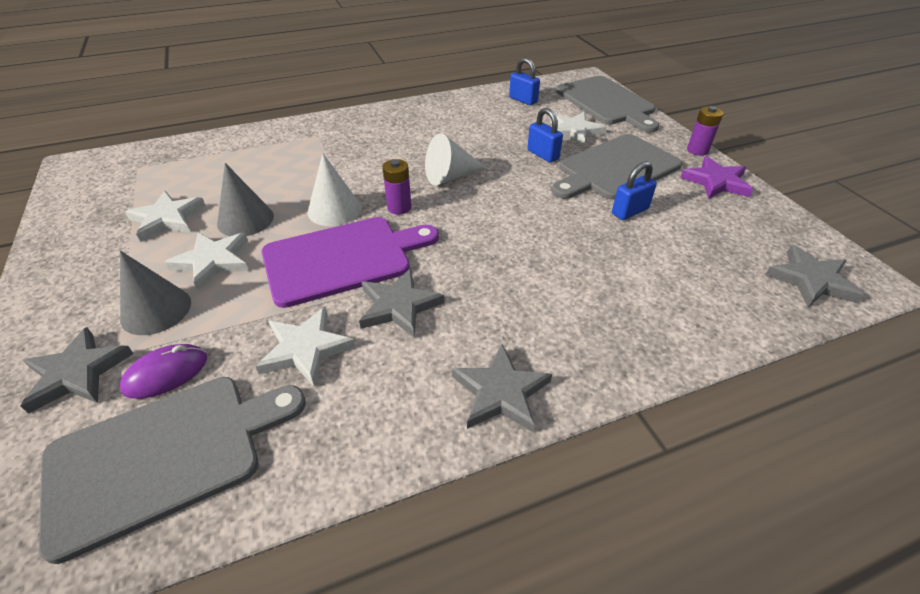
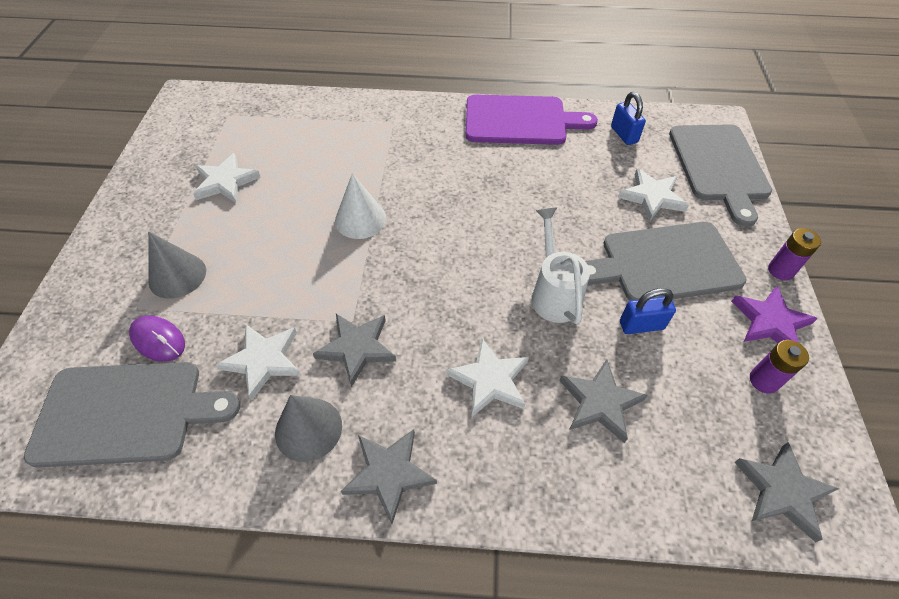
camera: 25 degrees right, 10 degrees up
grey star [20,327,134,414] -> grey star moved to [559,359,648,443]
purple mouse [120,344,207,399] -> purple mouse turned 45 degrees clockwise [129,315,185,362]
white star [165,233,249,291] -> white star moved to [447,338,529,417]
grey cone [217,163,274,236] -> grey cone moved to [275,395,342,462]
purple cutting board [262,217,439,308] -> purple cutting board moved to [465,94,598,145]
purple battery [382,159,411,215] -> purple battery moved to [750,340,809,393]
white cone [425,133,486,185] -> none
blue padlock [527,108,563,163] -> none
none -> white watering can [531,207,590,324]

